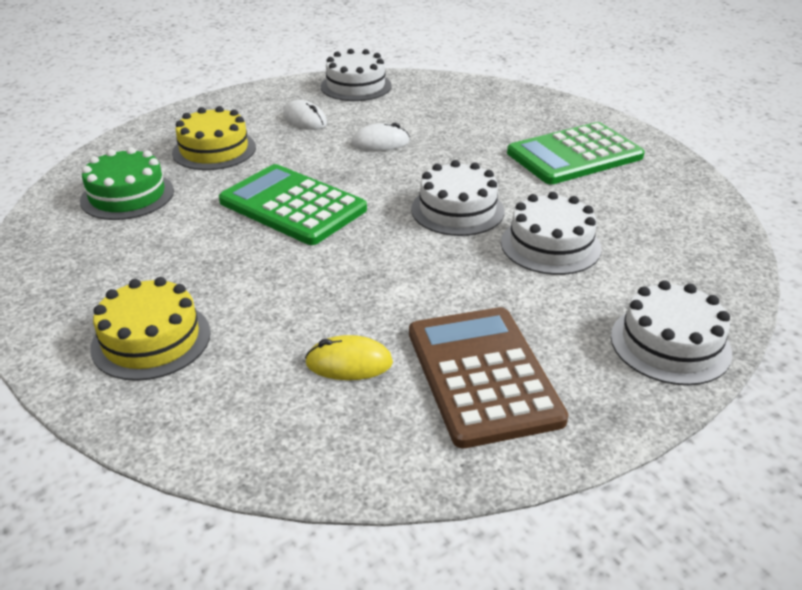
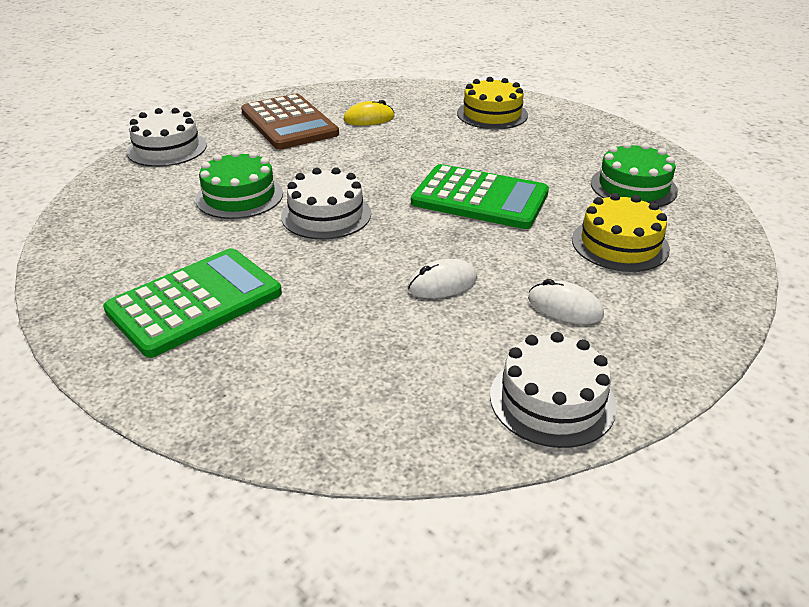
camera: 165 degrees right, 0 degrees up
white cake [501,192,601,275] -> green cake [195,150,283,219]

